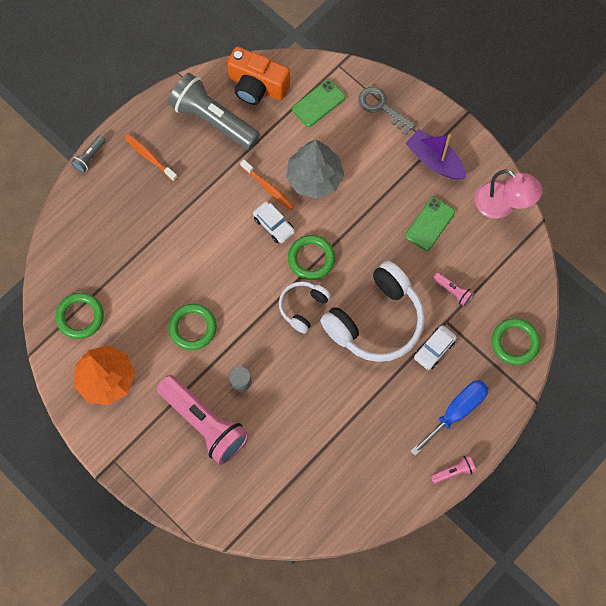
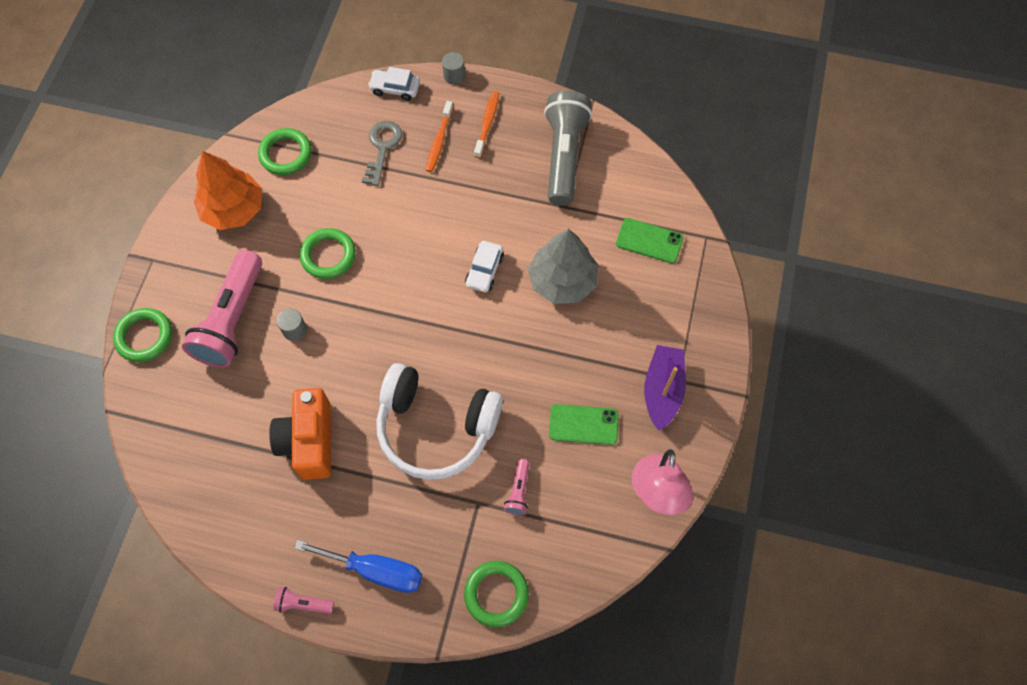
camera: 60 degrees right, 5 degrees down
grey flashlight [71,136,106,173] -> grey cylinder [442,52,465,85]
orange camera [227,46,290,105] -> orange camera moved to [269,388,331,480]
orange toothbrush [240,159,295,210] -> orange toothbrush moved to [426,101,453,172]
white headphones [279,281,331,334] -> none
green ring [288,235,335,280] -> green ring moved to [113,308,172,362]
grey key [358,87,415,135] -> grey key moved to [362,121,402,186]
white car [414,325,457,370] -> white car moved to [368,67,420,101]
pink flashlight [431,455,476,484] -> pink flashlight turned 150 degrees clockwise [274,587,334,614]

